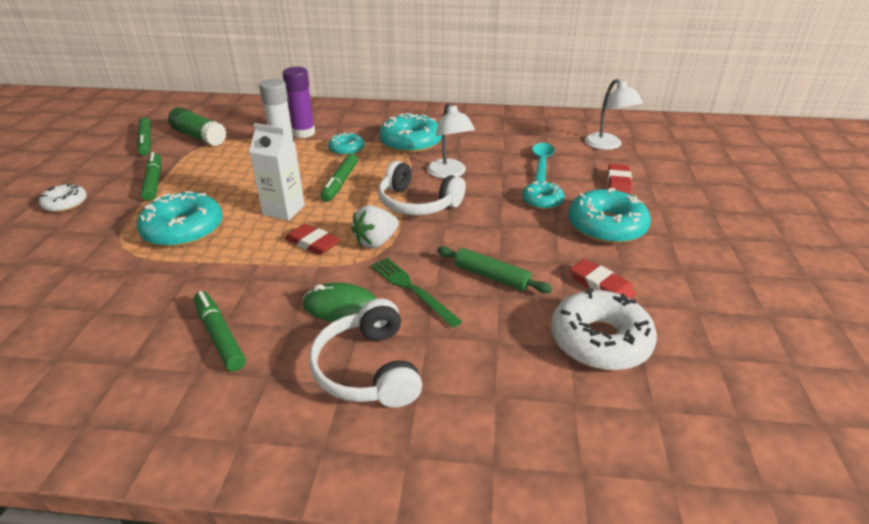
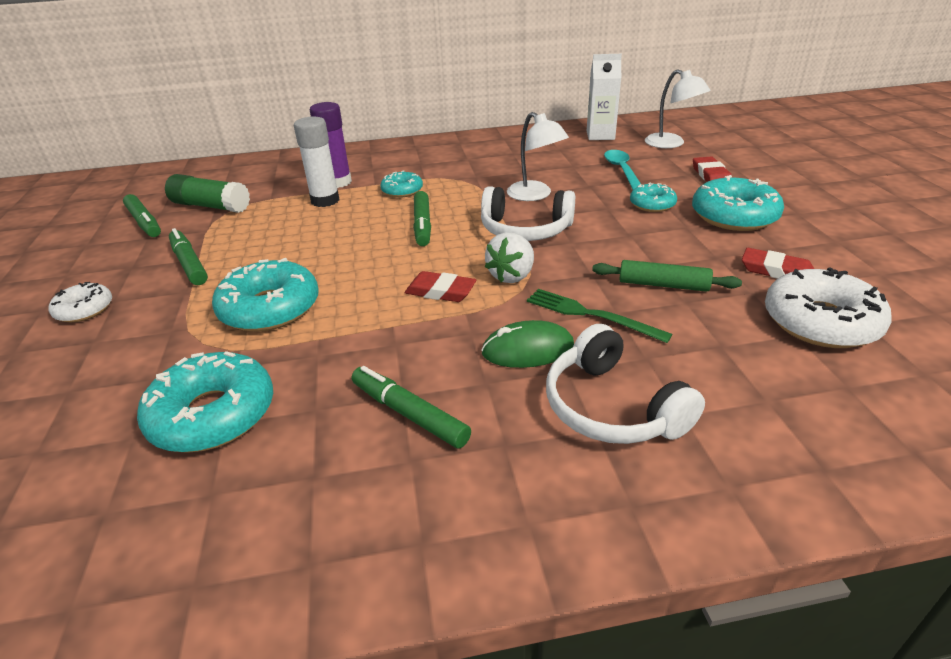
camera: 15 degrees left, 0 degrees up
white carton [249,123,305,221] -> white carton moved to [587,54,622,140]
turquoise donut [379,113,442,153] -> turquoise donut moved to [137,351,273,453]

